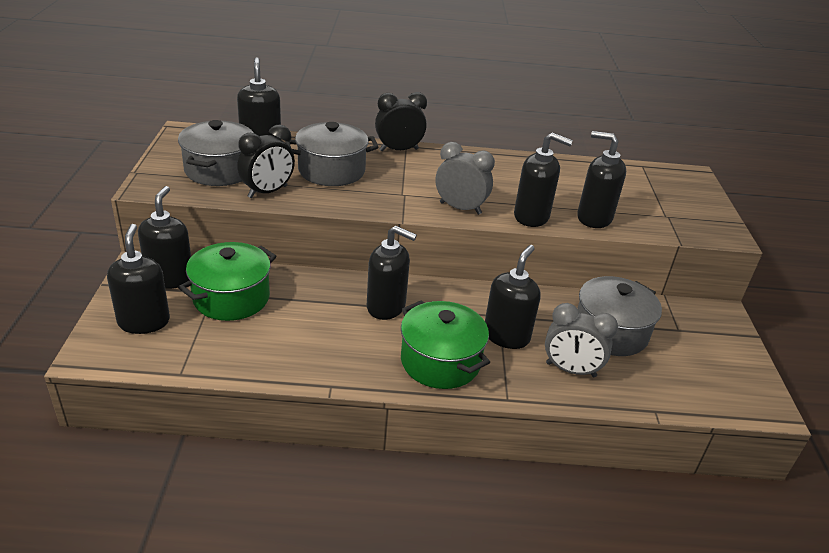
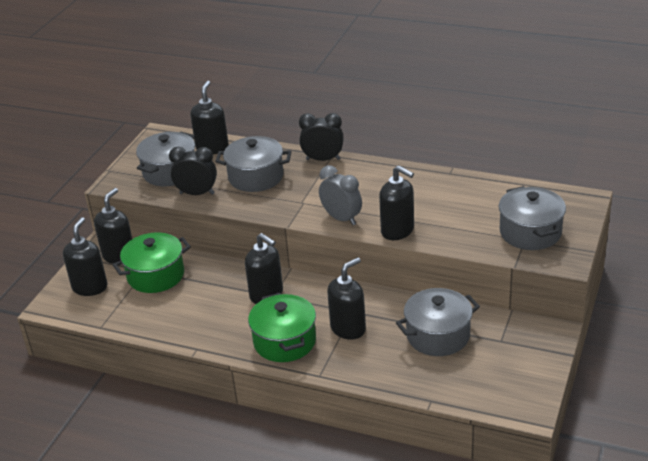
camera: 25 degrees right, 0 degrees up
black clock [237,125,295,198] -> black clock turned 150 degrees counterclockwise [169,147,217,195]
grey clock [545,303,618,377] -> none
black soap dispenser [577,131,626,228] -> none
none -> grey pot [499,186,566,250]

